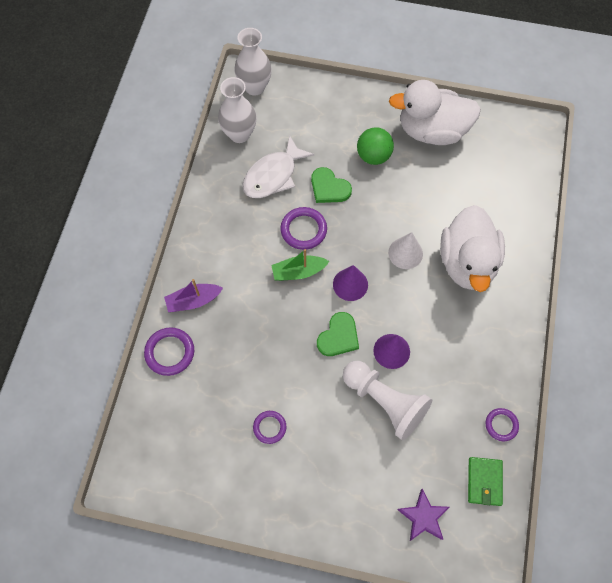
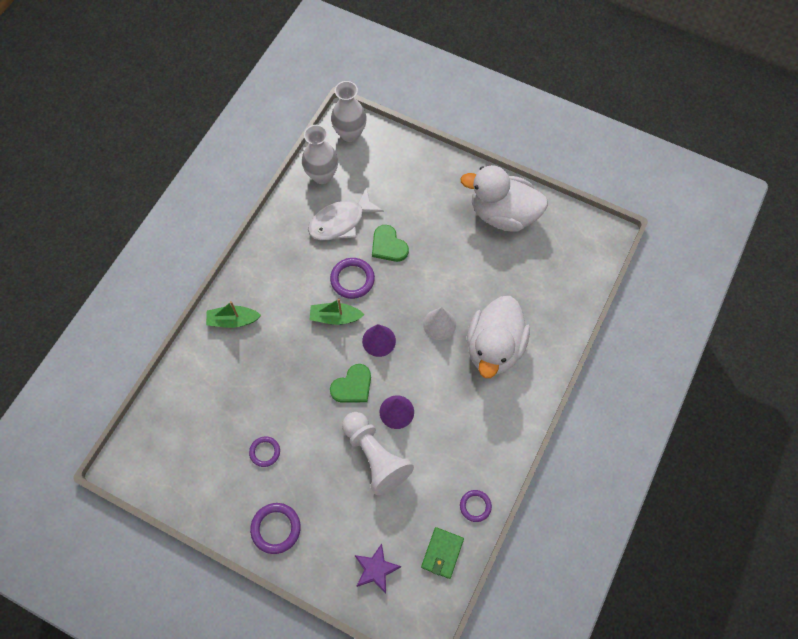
camera: 15 degrees right, 0 degrees up
purple ring [144,327,194,376] -> purple ring moved to [250,503,301,554]
purple boat [164,279,223,312] -> green boat [206,301,261,328]
green ball [357,127,394,165] -> none

